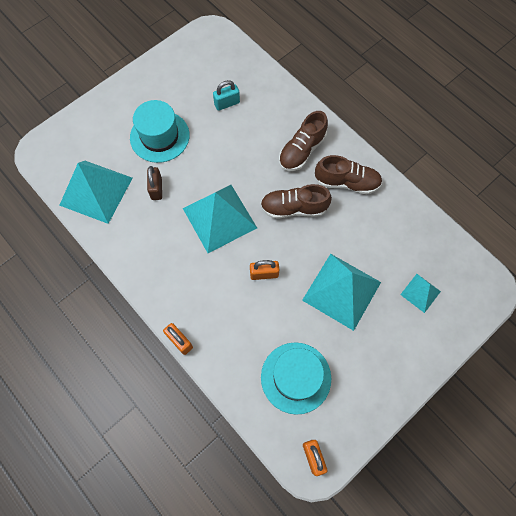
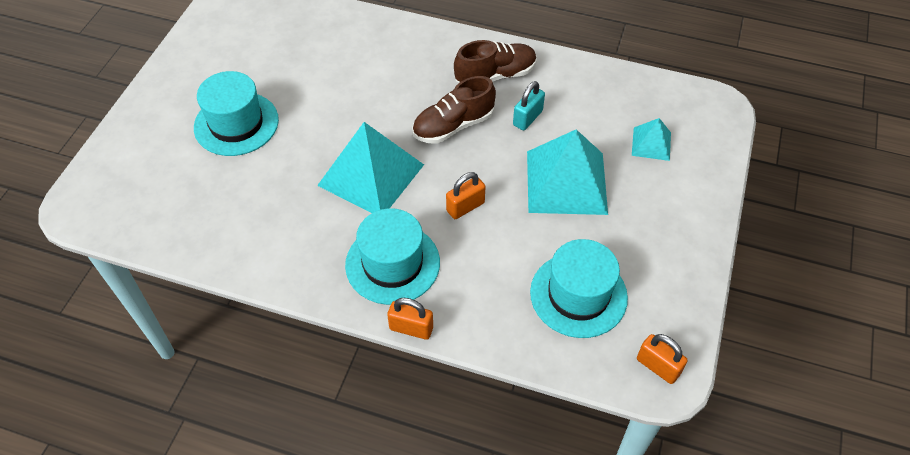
camera: 30 degrees left, 15 degrees down
turquoise pyramid [59,161,133,224] -> none
brown padlock [147,166,162,200] -> none
turquoise padlock [213,80,240,111] -> turquoise padlock moved to [513,81,545,131]
brown shoe [279,111,328,171] -> none
none -> turquoise hat [345,208,440,305]

